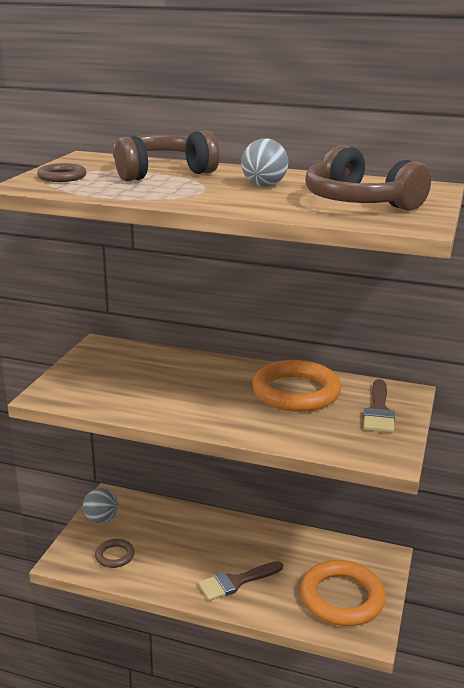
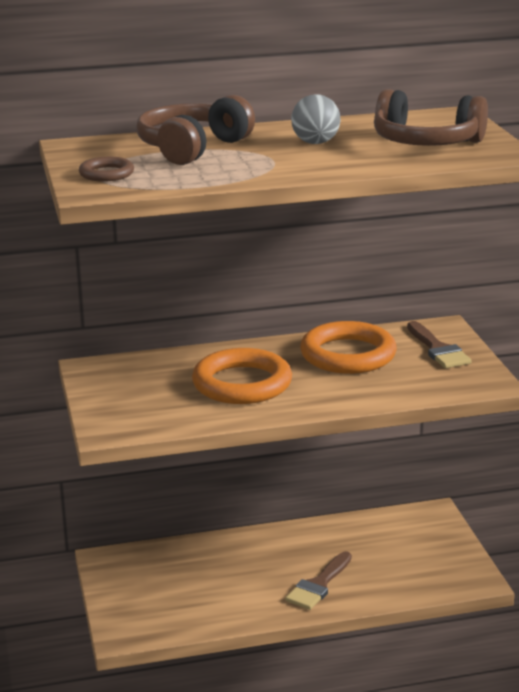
camera: 30 degrees left, 0 degrees up
grey ball [83,488,118,523] -> none
brown ring [95,539,135,568] -> none
orange ring [300,560,386,626] -> orange ring moved to [192,348,292,404]

